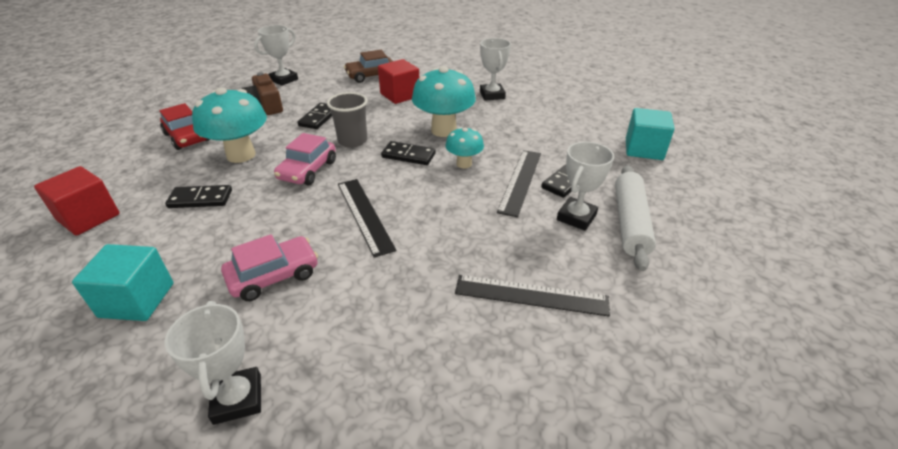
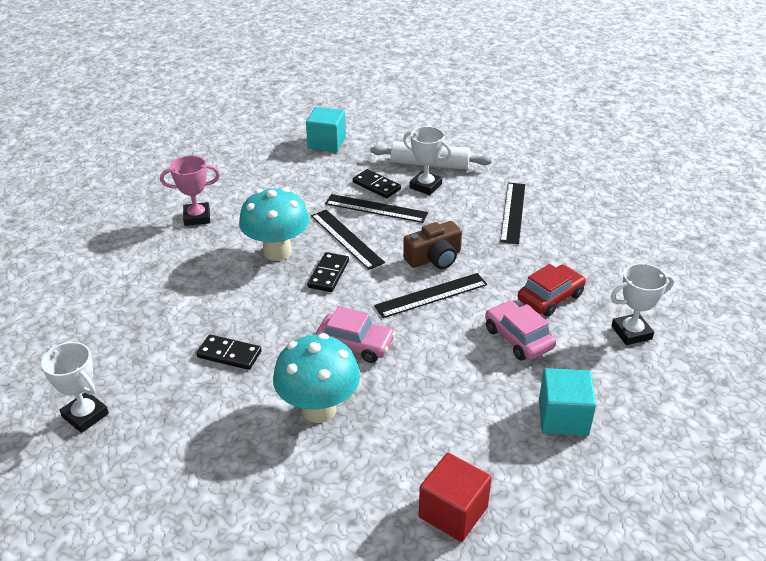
camera: 90 degrees left, 0 degrees up
red car [159,103,210,150] -> red car moved to [518,264,586,317]
black domino [165,185,232,208] -> none
brown camera [242,72,283,115] -> brown camera moved to [403,221,462,269]
grey cup [327,92,368,148] -> none
brown car [344,50,393,83] -> none
red cube [378,59,419,104] -> none
turquoise mushroom [445,127,484,168] -> black ruler [311,210,385,270]
white trophy [480,38,511,101] -> pink trophy [160,155,220,226]

